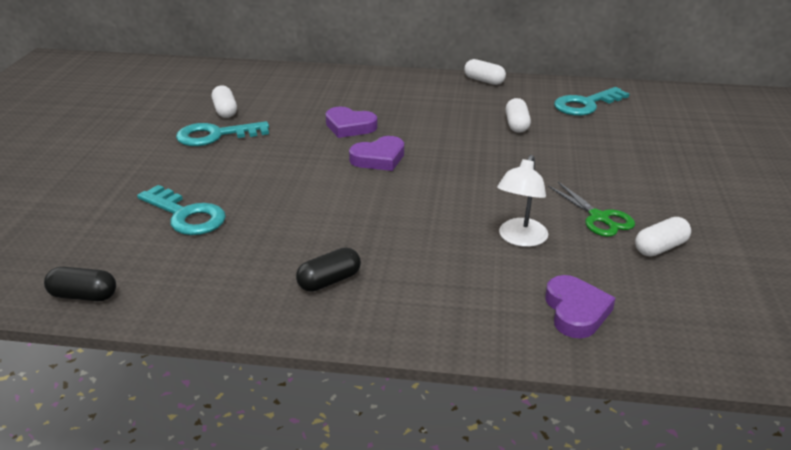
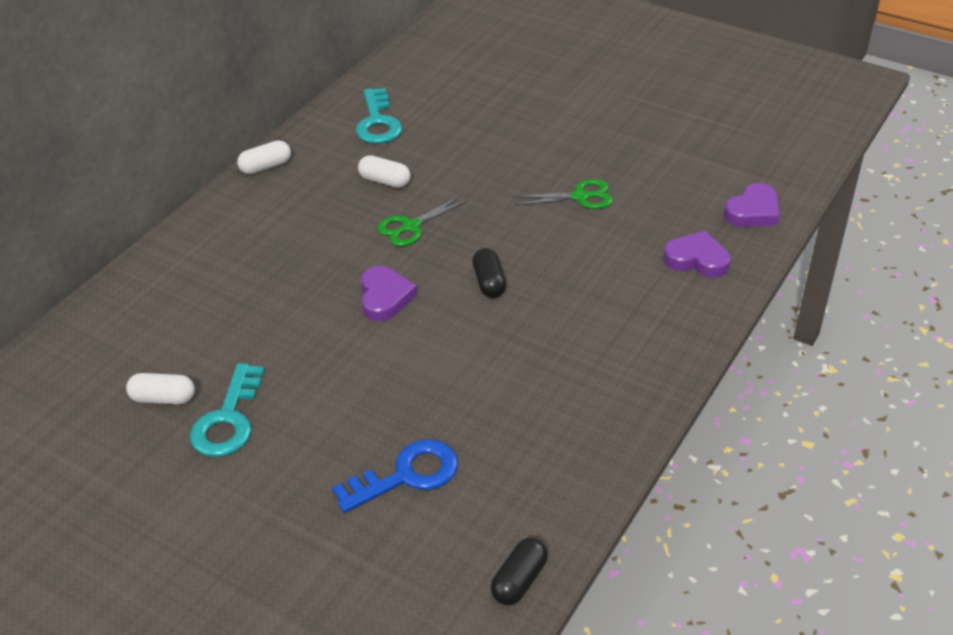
camera: 65 degrees left, 10 degrees up
turquoise key [137,185,226,235] -> blue key [332,439,458,513]
black capsule [296,247,361,292] -> black capsule moved to [472,248,506,298]
purple heart [325,107,378,138] -> purple heart moved to [724,183,780,227]
white lamp [497,155,548,247] -> none
white capsule [635,217,691,257] -> none
none -> green scissors [377,195,469,247]

